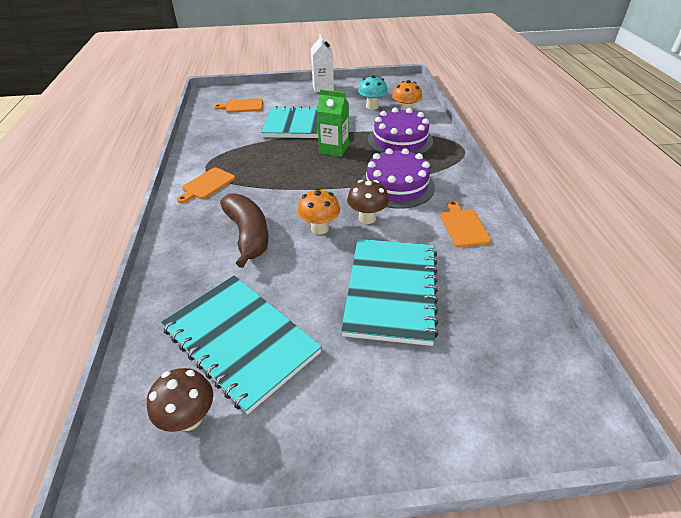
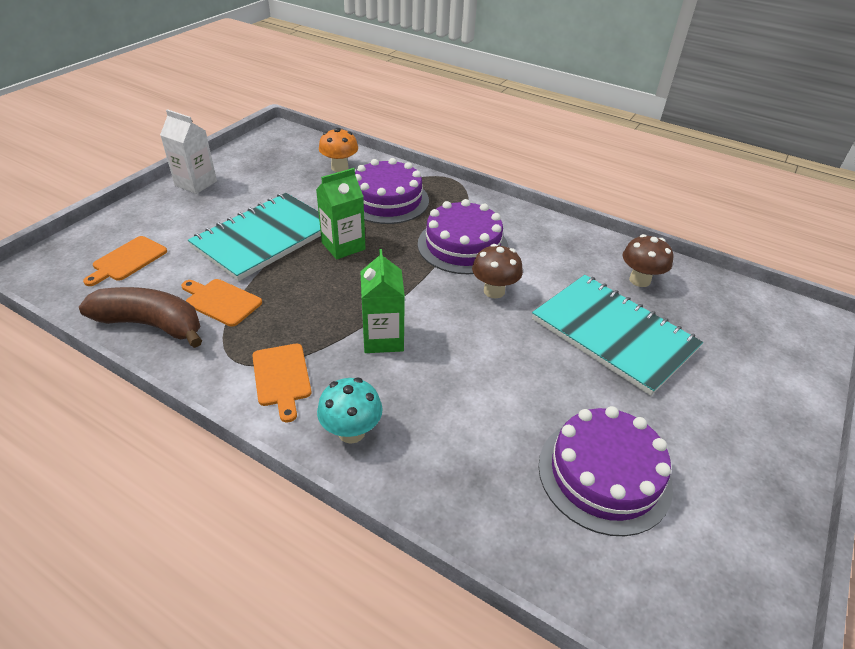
camera: 55 degrees left, 0 degrees up
brown mushroom [147,368,213,432] -> brown mushroom moved to [623,234,673,287]
turquoise notebook [161,275,322,414] -> purple cake [538,406,673,536]
brown banana [220,193,268,268] -> brown banana moved to [79,287,202,348]
orange mushroom [298,188,340,234] -> none
turquoise mushroom [358,75,388,110] -> turquoise mushroom moved to [317,378,383,444]
orange cutting board [441,200,491,247] -> orange cutting board moved to [181,279,262,327]
none -> green carton [360,249,405,353]

